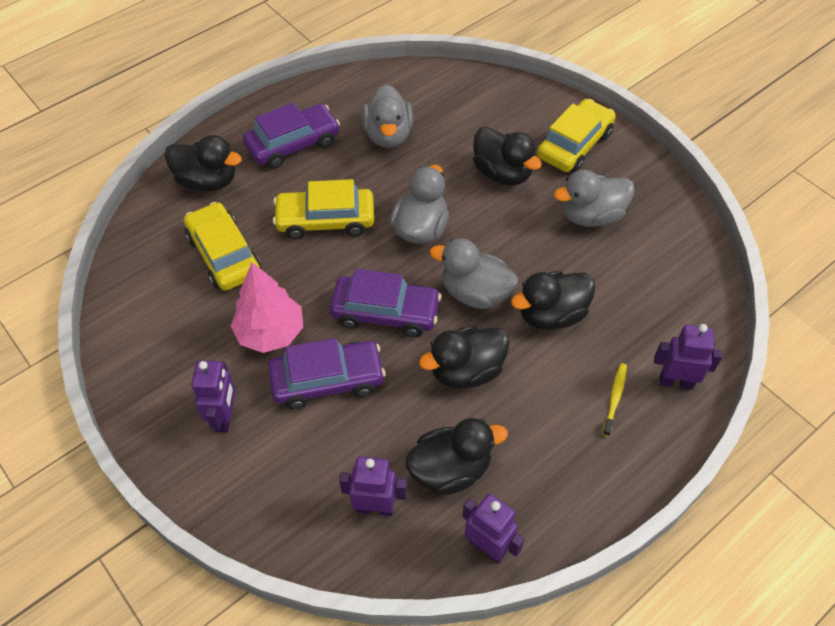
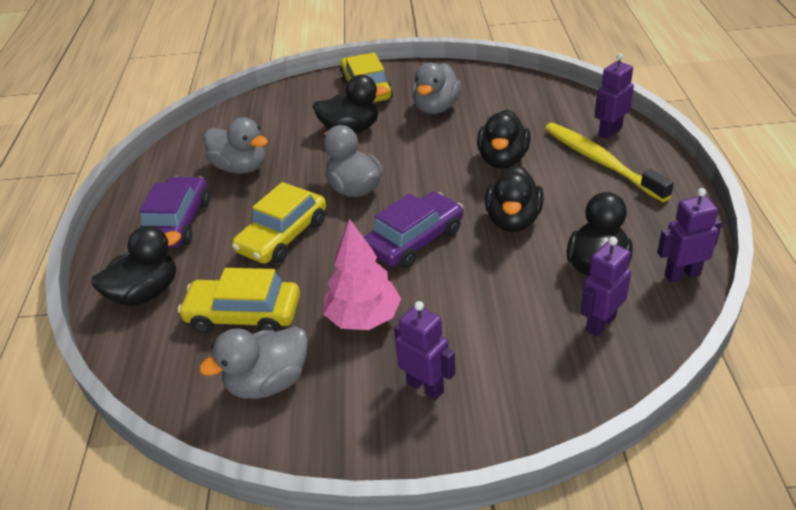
camera: 50 degrees left, 15 degrees down
purple car [268,338,386,409] -> none
grey duck [430,238,518,309] -> grey duck moved to [199,326,308,399]
yellow toothbrush [603,363,627,437] -> yellow toothbrush [545,123,674,202], size x2.24

